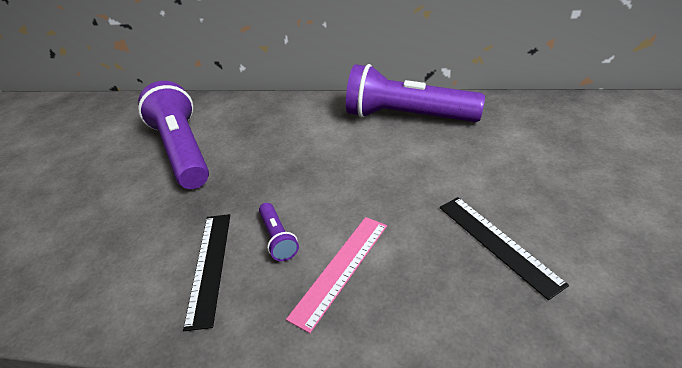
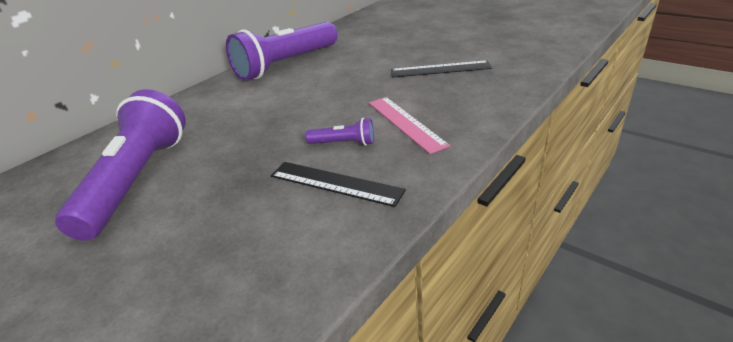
camera: 60 degrees left, 5 degrees down
purple flashlight [138,81,209,189] -> purple flashlight turned 90 degrees clockwise [55,89,186,241]

